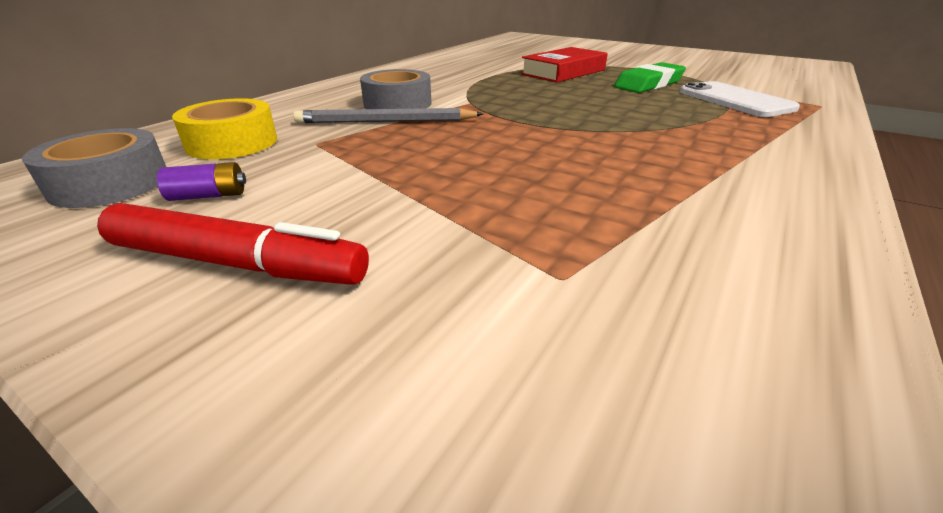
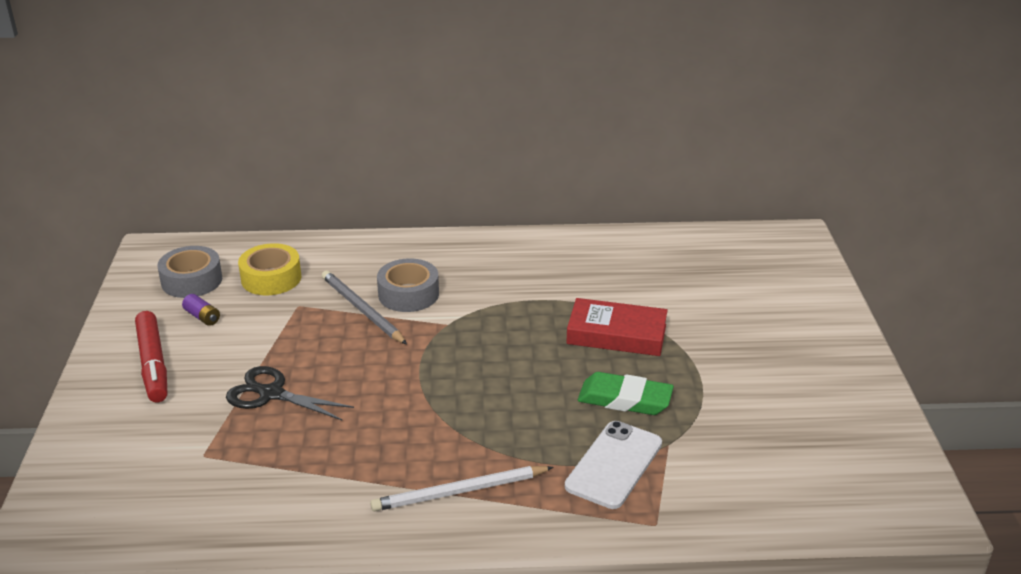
camera: 55 degrees right, 0 degrees up
none -> black scissors [226,366,354,420]
none -> white pencil [370,466,553,511]

